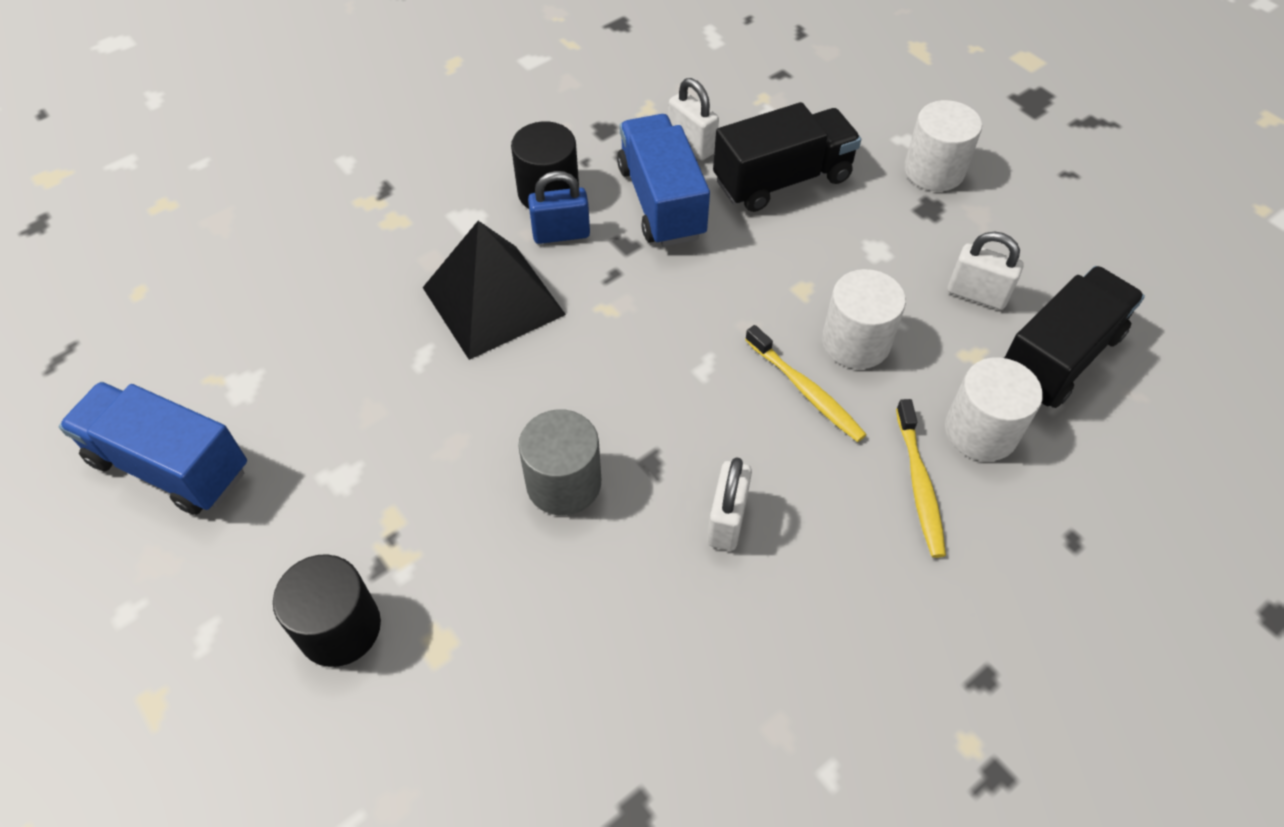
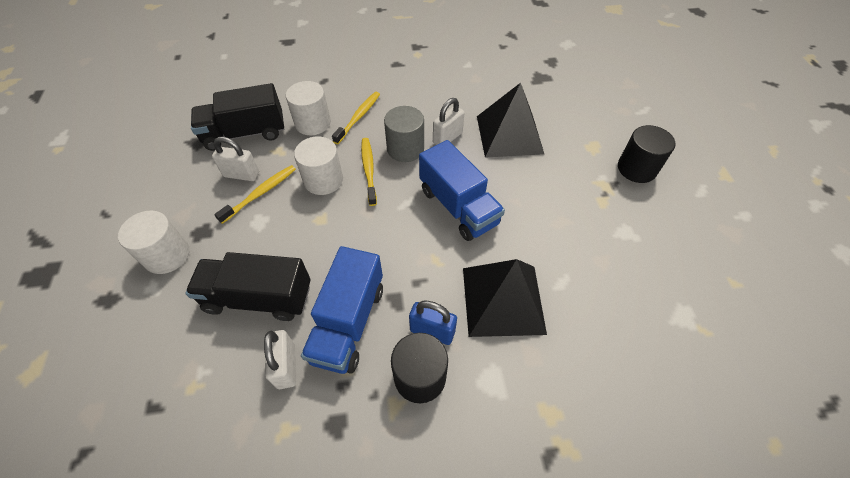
camera: 150 degrees left, 0 degrees up
blue truck [59,382,247,515] -> blue truck moved to [419,140,505,241]
grey cylinder [518,409,601,516] -> grey cylinder moved to [384,106,424,162]
white padlock [948,232,1023,310] -> white padlock turned 45 degrees counterclockwise [212,137,259,181]
none -> yellow toothbrush [214,165,296,224]
none -> black pyramid [477,83,544,158]

